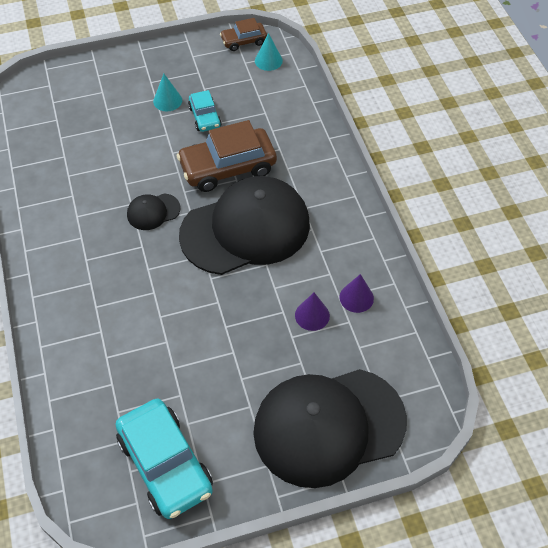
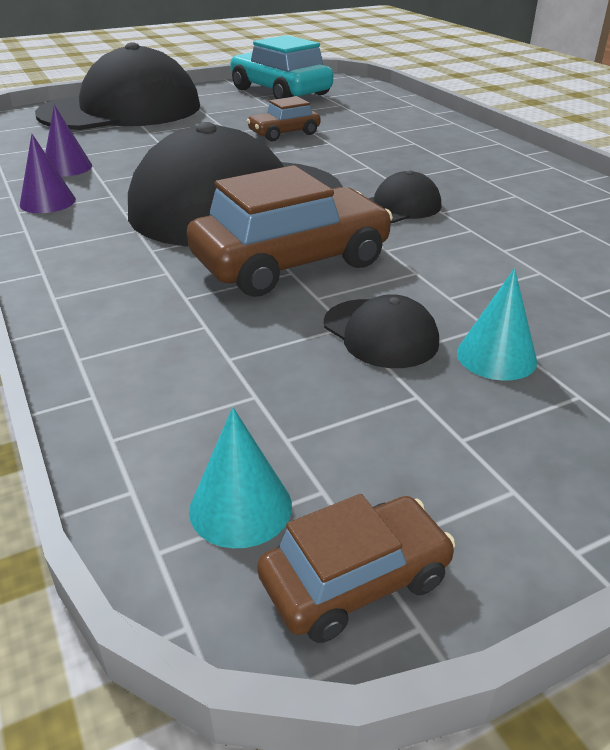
camera: 170 degrees right, 20 degrees down
turquoise car [188,90,222,132] -> black cap [324,294,439,368]
purple cone [295,292,330,331] -> purple cone moved to [20,134,76,213]
none -> brown car [247,96,321,141]

